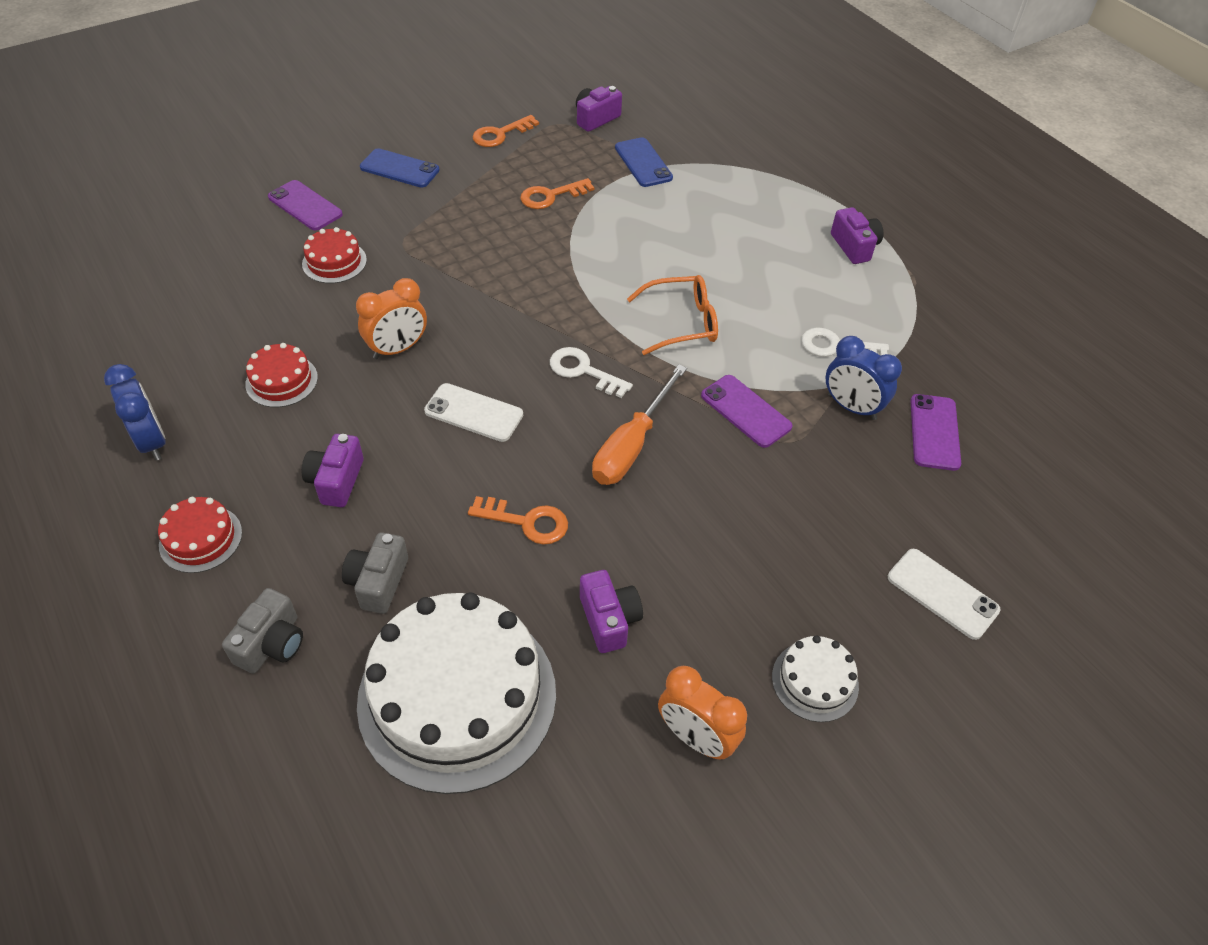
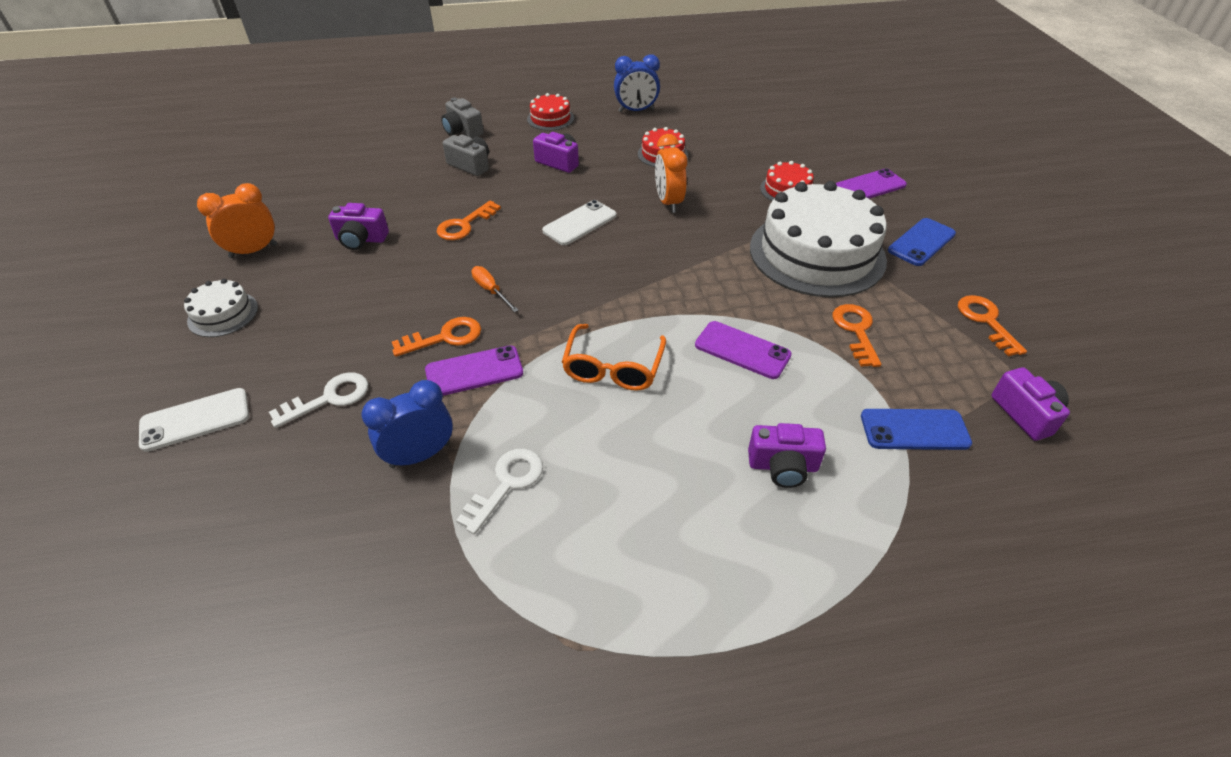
camera: 115 degrees right, 5 degrees down
white cake [357,592,556,794] -> white cake moved to [750,181,887,297]
white key [550,347,633,398] -> white key moved to [269,372,368,428]
orange screwdriver [592,364,687,485] -> orange screwdriver [471,266,519,312], size x0.53
purple camera [831,207,883,264] -> purple camera moved to [748,423,826,488]
purple phone [911,394,961,471] -> purple phone moved to [695,321,792,379]
none -> orange key [392,317,481,357]

